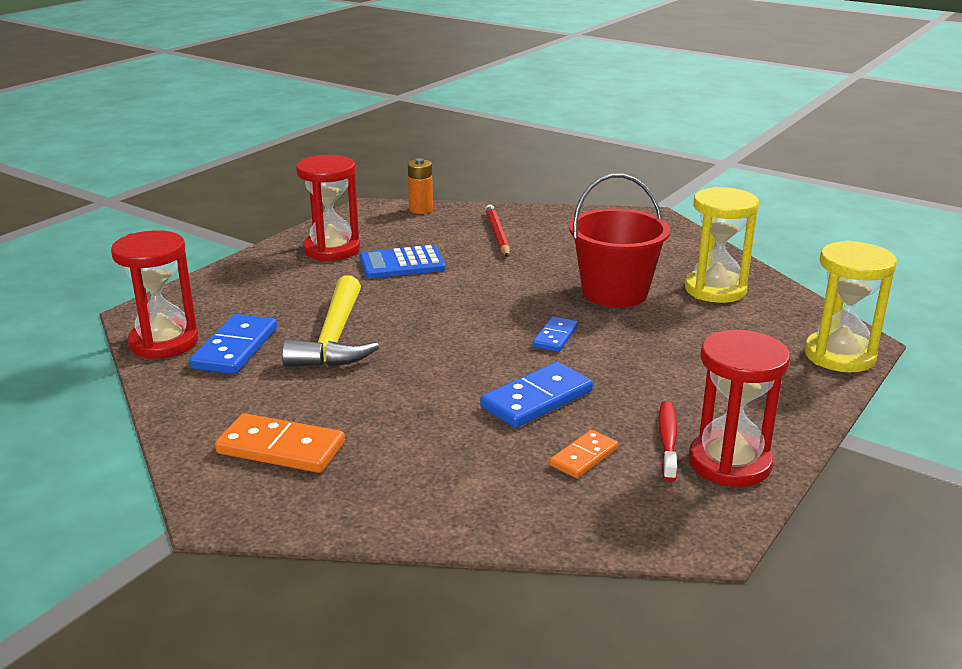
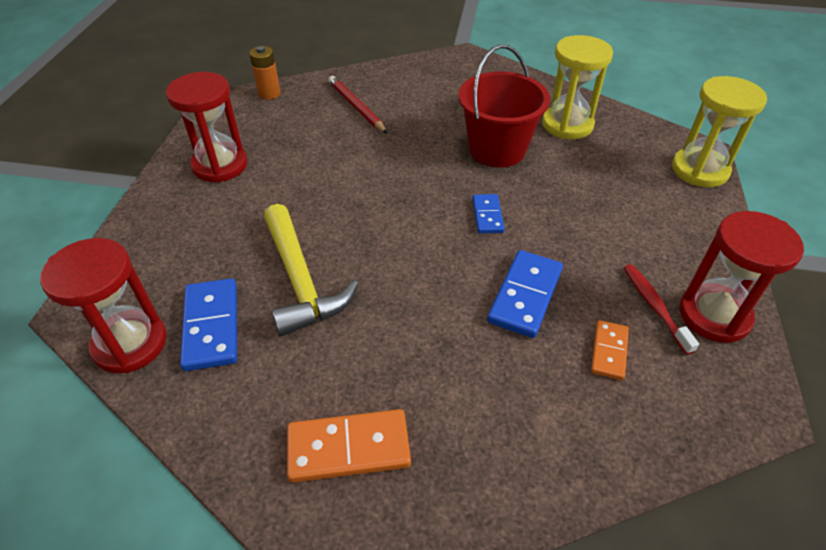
camera: 25 degrees left, 20 degrees up
blue calculator [360,245,446,278] -> none

